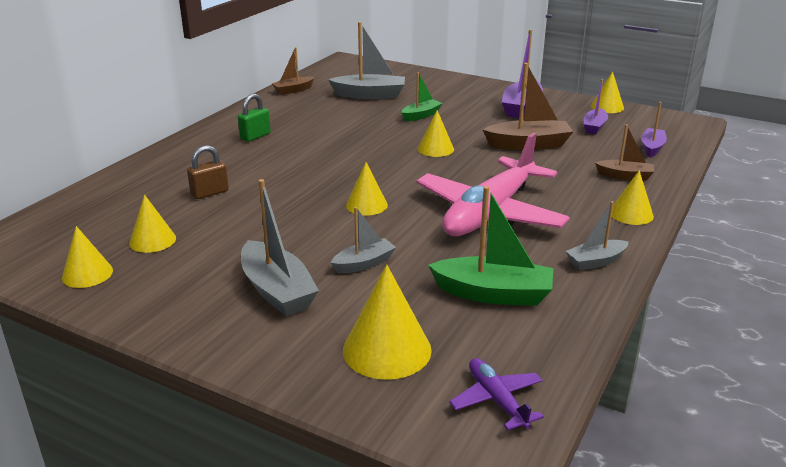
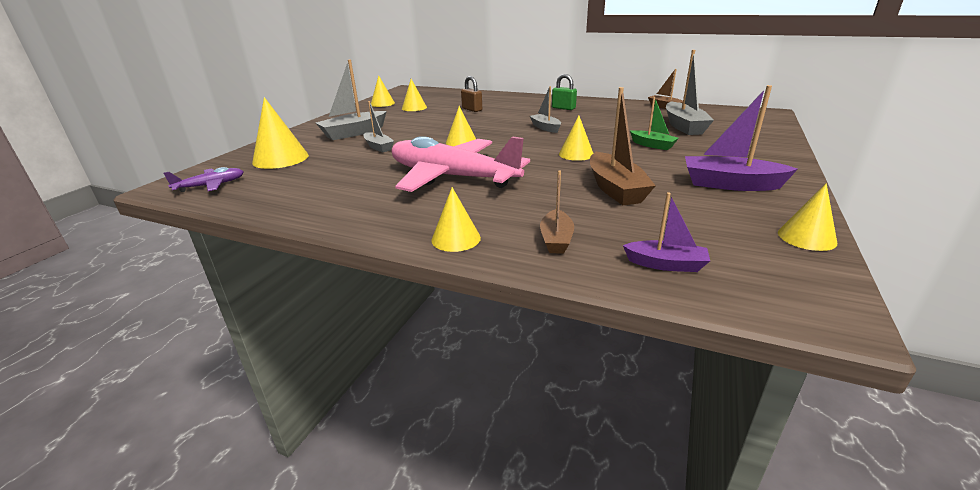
camera: 85 degrees right, 0 degrees up
green boat [428,186,553,306] -> none
grey boat [566,201,629,270] -> grey boat moved to [530,86,561,133]
purple boat [584,79,608,134] -> none

